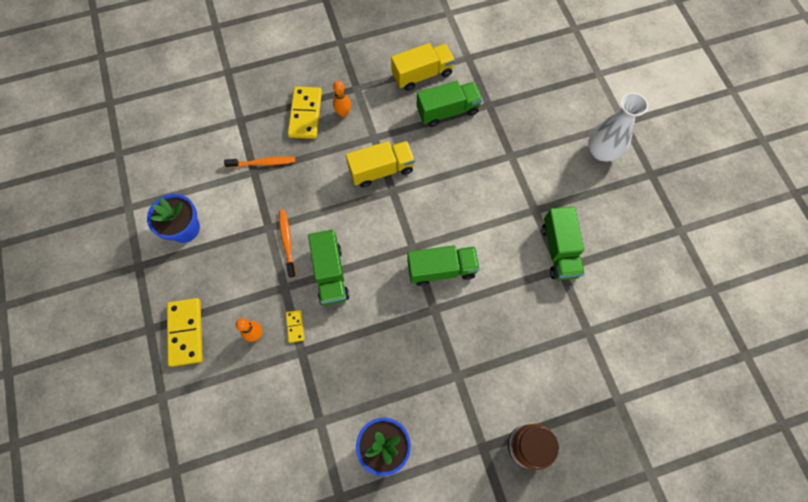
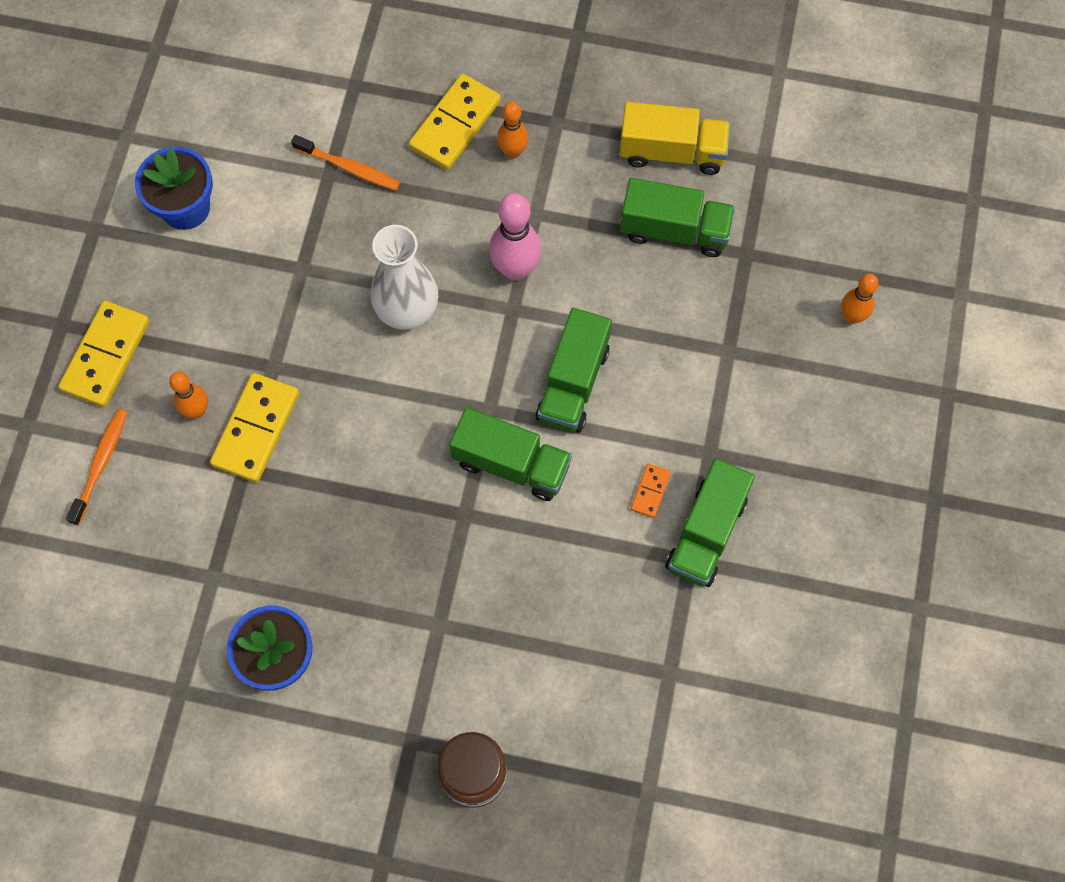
camera: 30 degrees right, 0 degrees up
orange toothbrush [279,210,296,278] -> orange toothbrush moved to [66,409,127,526]
yellow domino [286,310,304,343] -> yellow domino [210,373,299,483], size x2.05
green truck [308,230,349,305] -> green truck moved to [536,308,612,433]
yellow truck [346,141,415,188] -> pink bowling pin [489,193,541,281]
white vase [588,93,648,161] -> white vase moved to [371,225,438,330]
none -> orange domino [631,464,671,518]
none -> orange bowling pin [841,274,879,324]

